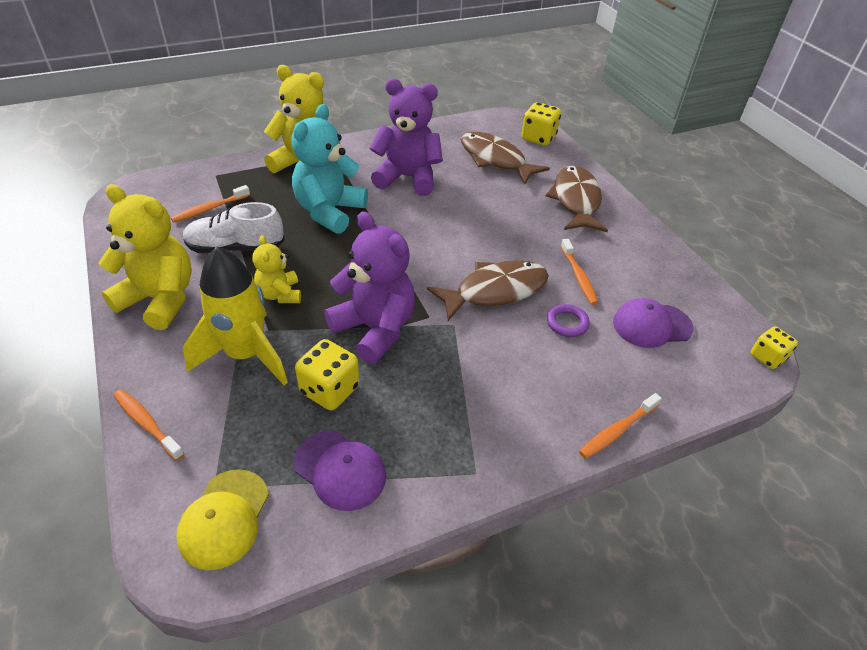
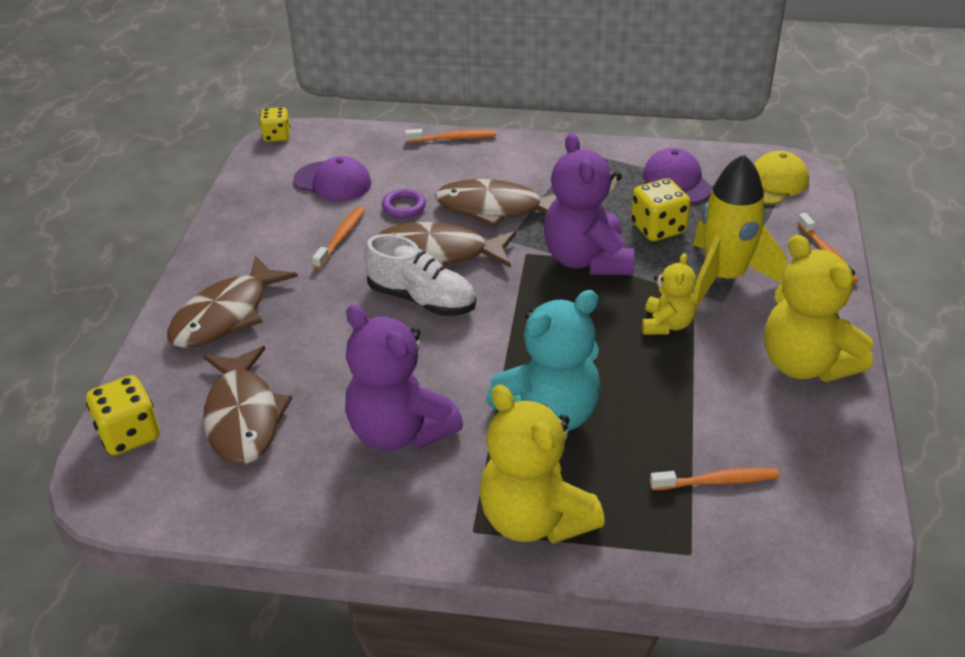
camera: 145 degrees left, 5 degrees down
white shoe [183,202,285,253] -> white shoe moved to [364,234,476,316]
none -> brown fish [435,179,557,227]

